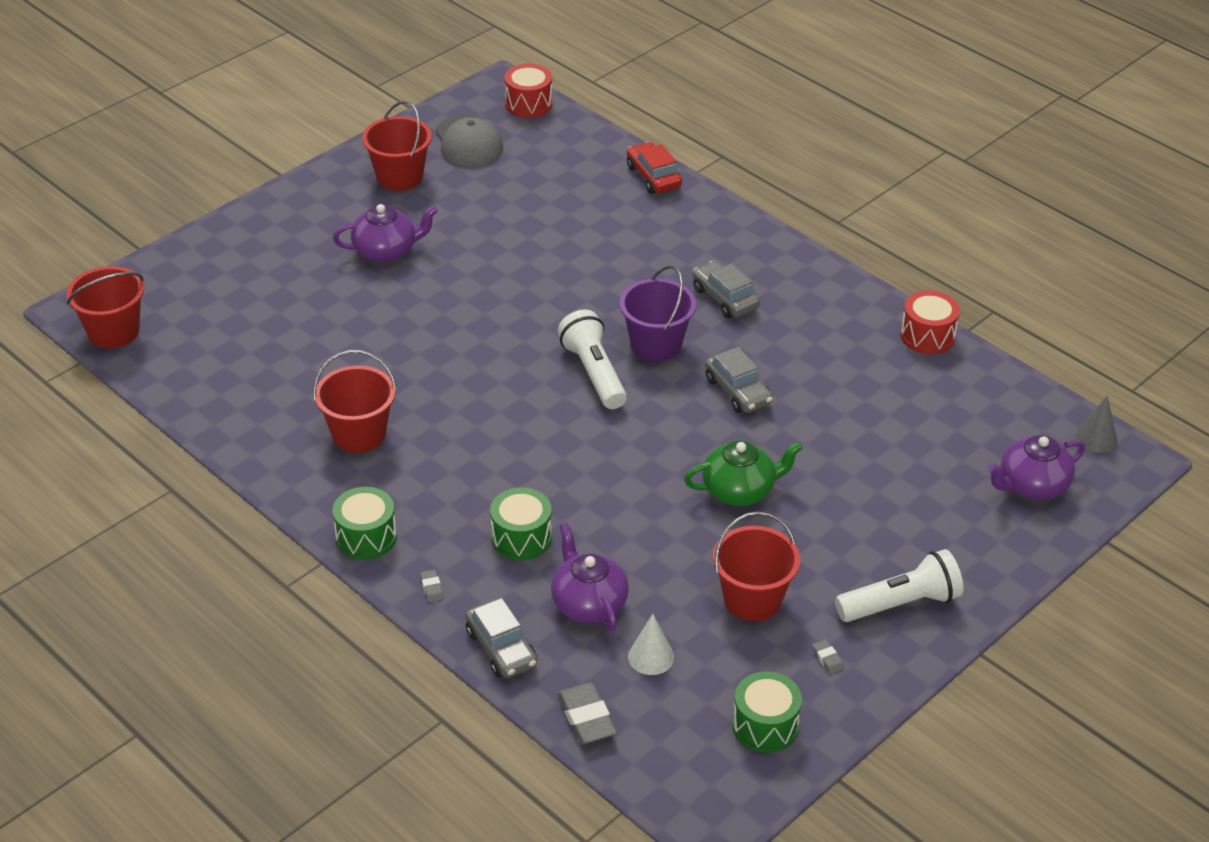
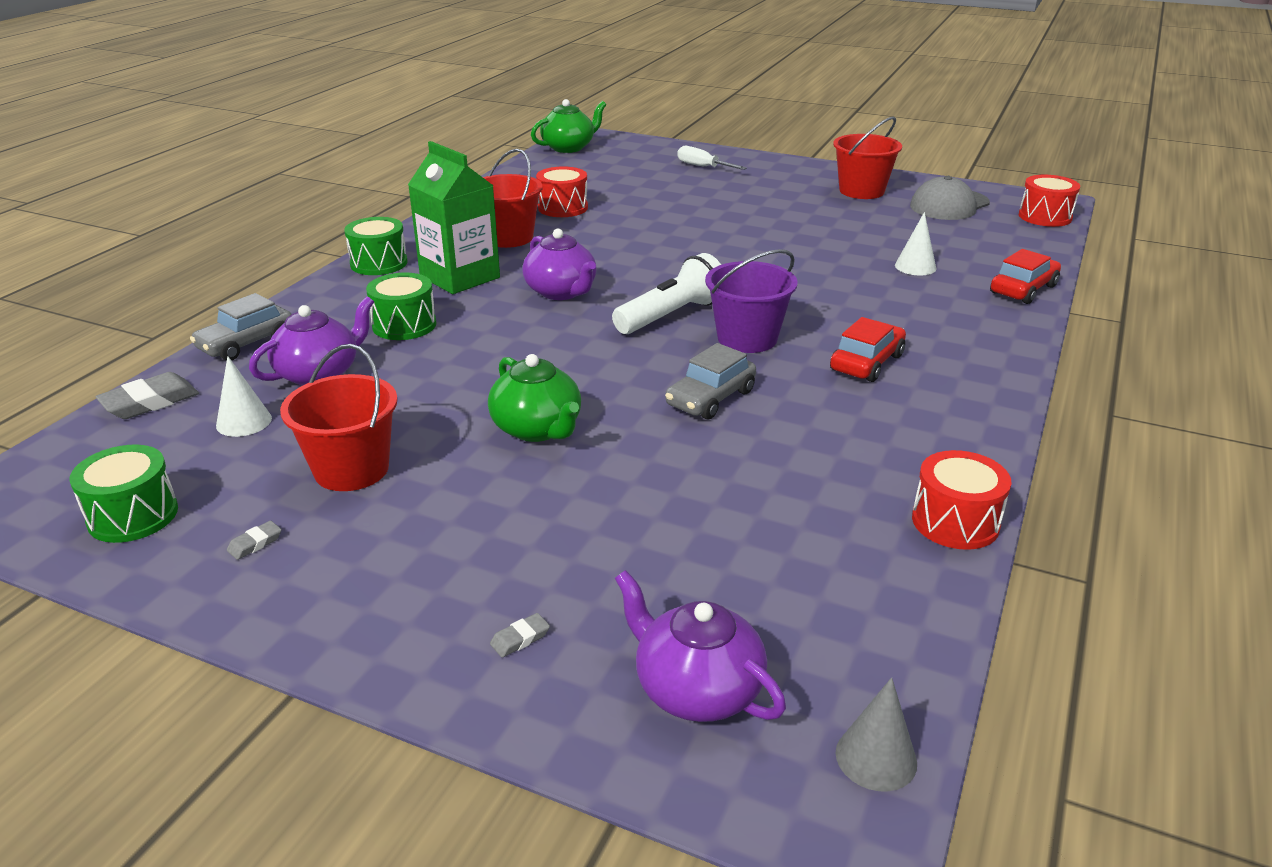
camera: 70 degrees right, 10 degrees down
red bucket [66,266,144,348] -> green teapot [531,99,606,153]
purple teapot [333,204,438,263] -> purple teapot moved to [522,229,596,300]
grey eraser [420,569,443,602] -> grey eraser moved to [490,613,550,657]
grey car [693,261,760,318] -> red car [830,317,906,382]
white flashlight [835,549,964,622] -> none
none -> green carton [408,141,500,294]
none -> red drum [536,166,588,217]
none -> white screwdriver [677,146,747,170]
none -> white cone [895,212,936,275]

